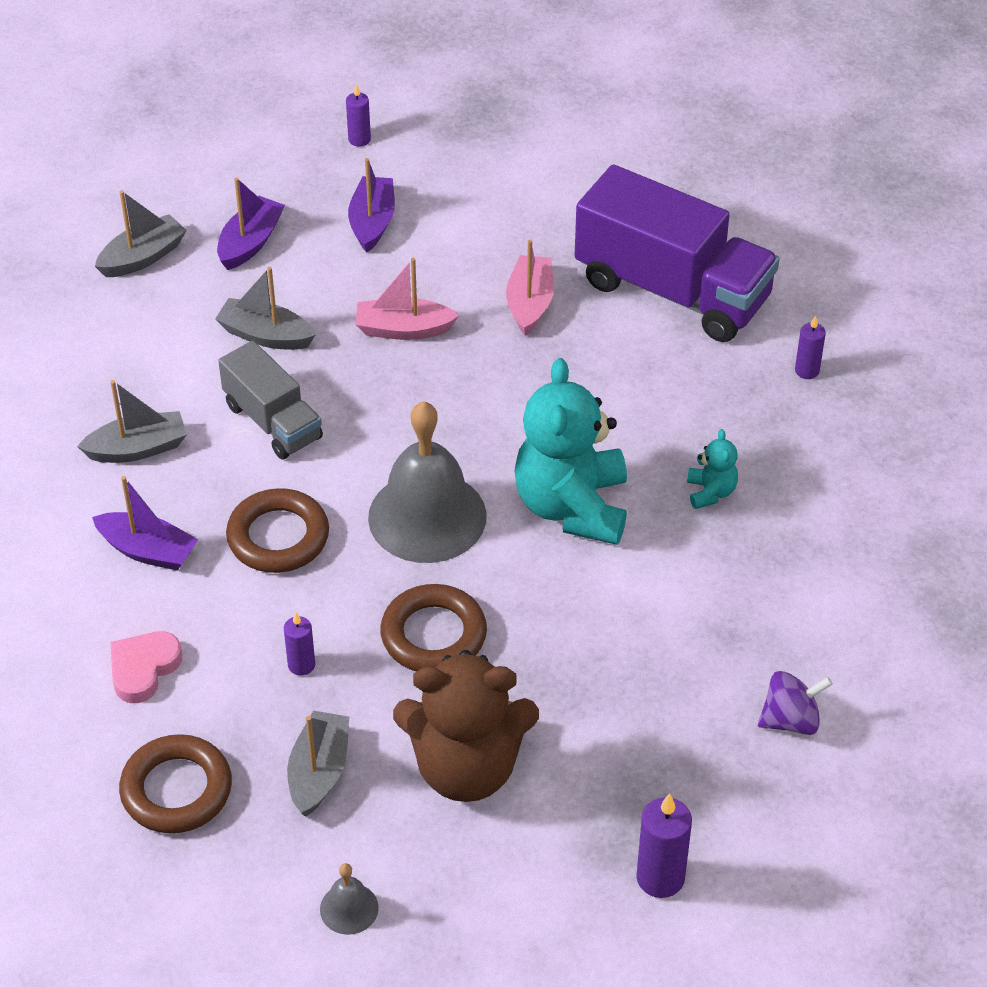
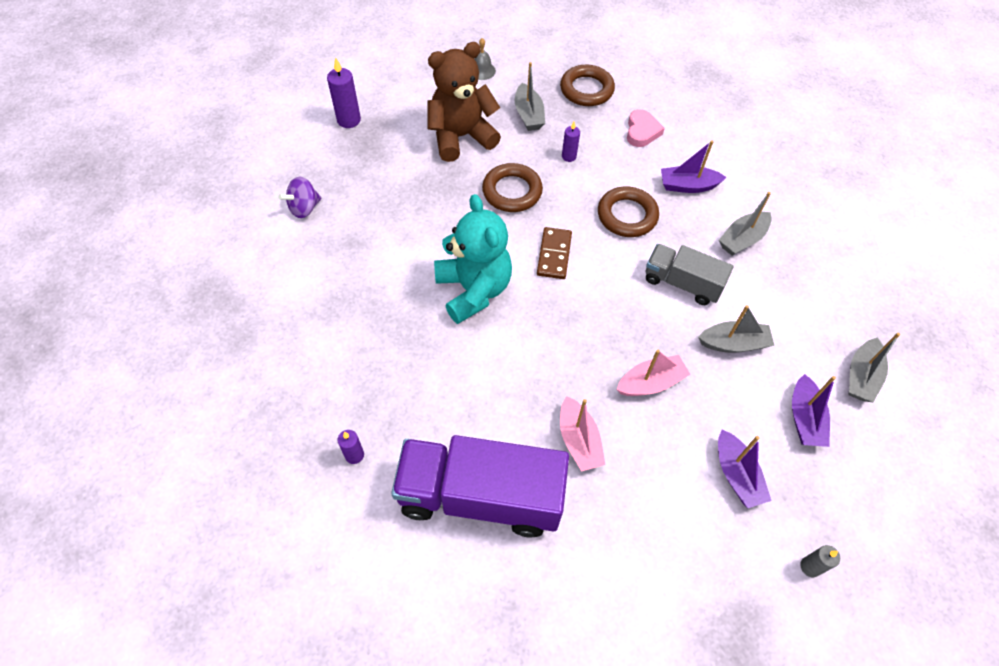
camera: 155 degrees right, 10 degrees up
purple candle [346,84,371,146] -> grey candle [800,545,840,577]
grey bell [368,401,487,563] -> brown domino [537,227,572,279]
turquoise teddy bear [687,429,738,509] -> none

